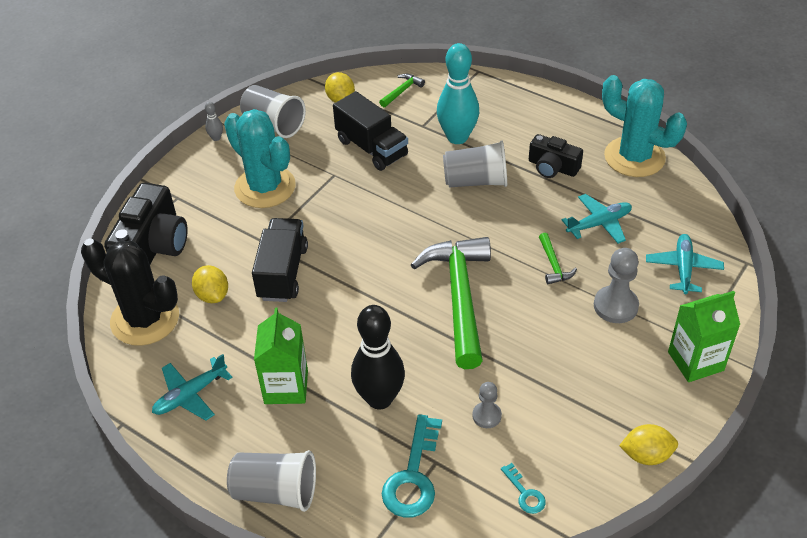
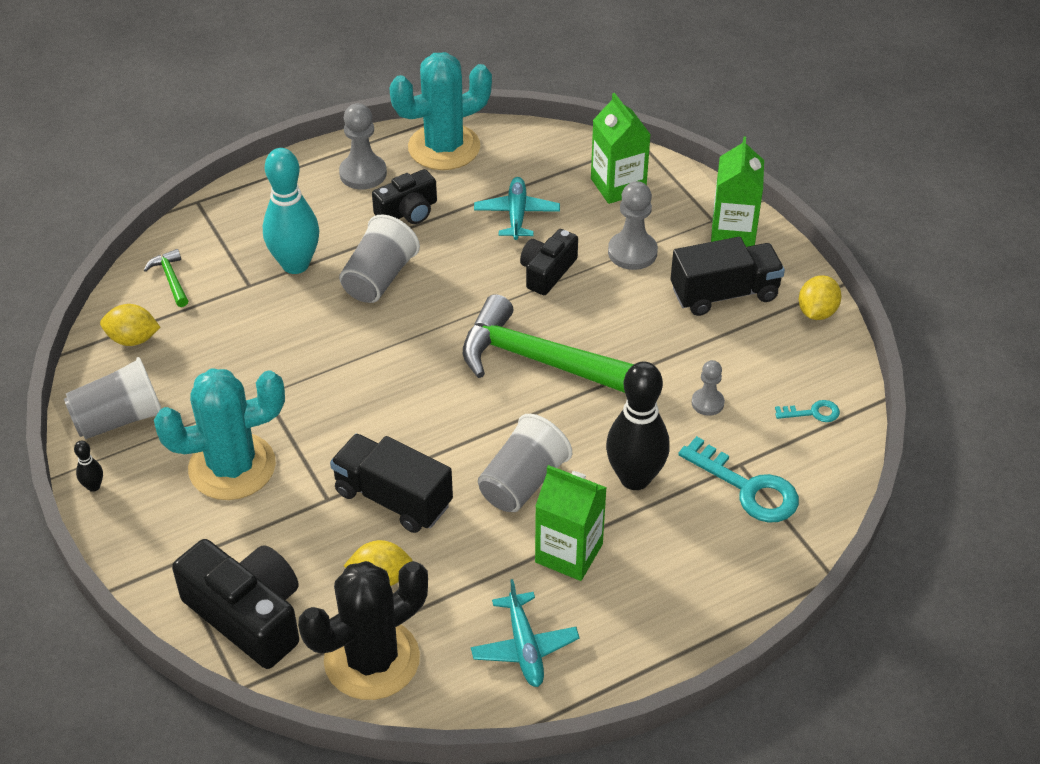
camera: 65 degrees left, 0 degrees up
grey bowling pin [205,102,223,141] -> black bowling pin [74,441,103,492]
grey cup [227,450,316,512] -> grey cup moved to [478,414,572,512]
black truck [333,91,408,171] -> black truck moved to [671,237,785,316]
green hammer [539,233,577,284] -> black camera [520,229,578,295]
turquoise plane [646,234,724,294] -> green carton [591,93,651,204]
none -> grey pawn [339,103,387,190]

